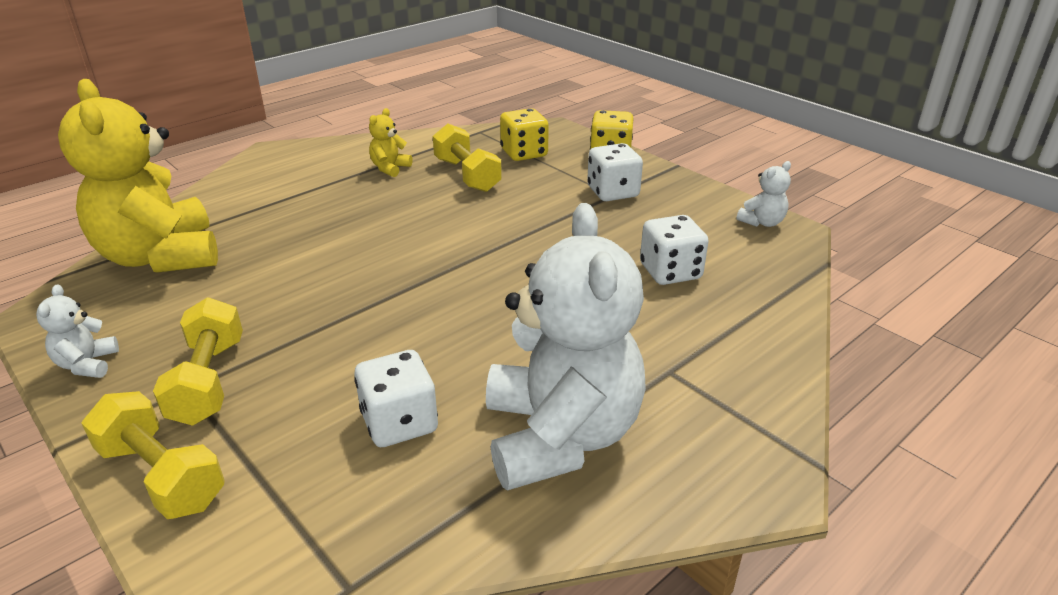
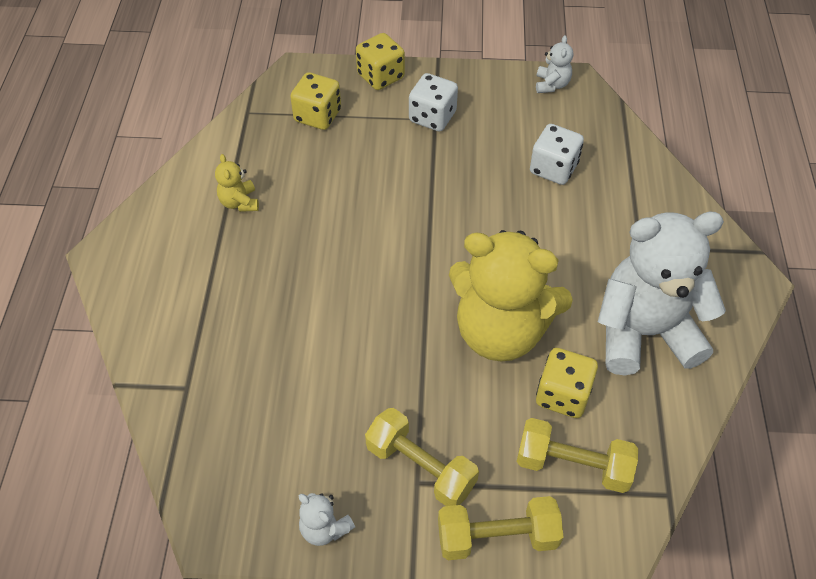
camera: 45 degrees left, 20 degrees up
yellow teddy bear [58,79,218,273] -> yellow teddy bear moved to [449,230,573,361]
white dice [354,350,438,447] -> yellow dice [536,348,598,418]
yellow dumbbell [433,124,502,192] -> yellow dumbbell moved to [517,418,638,493]
white teddy bear [486,203,646,490] -> white teddy bear turned 45 degrees counterclockwise [598,212,726,376]

